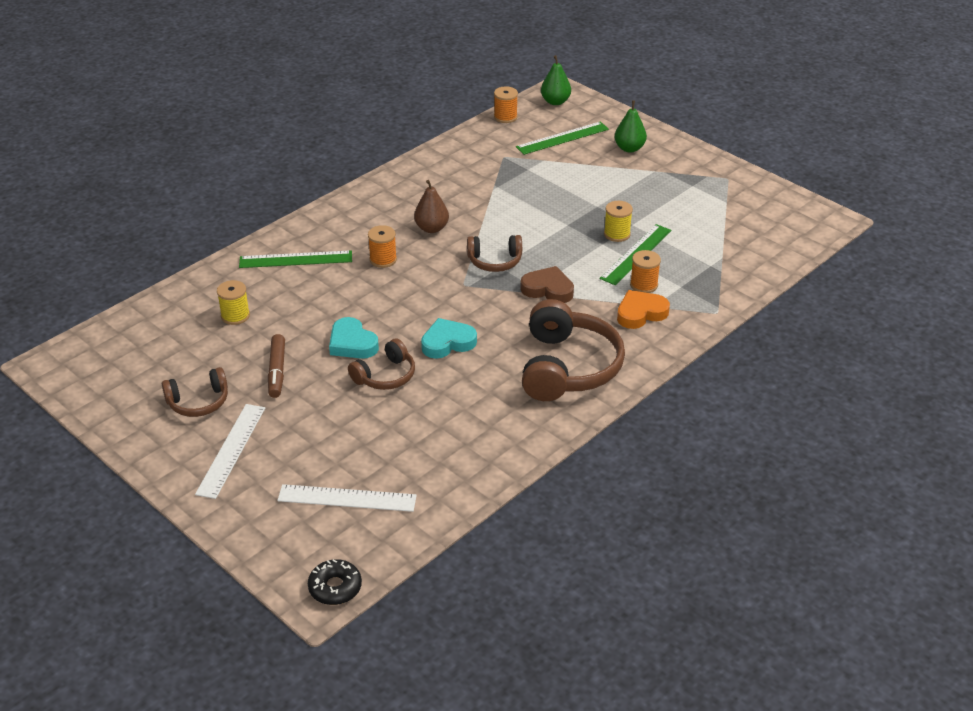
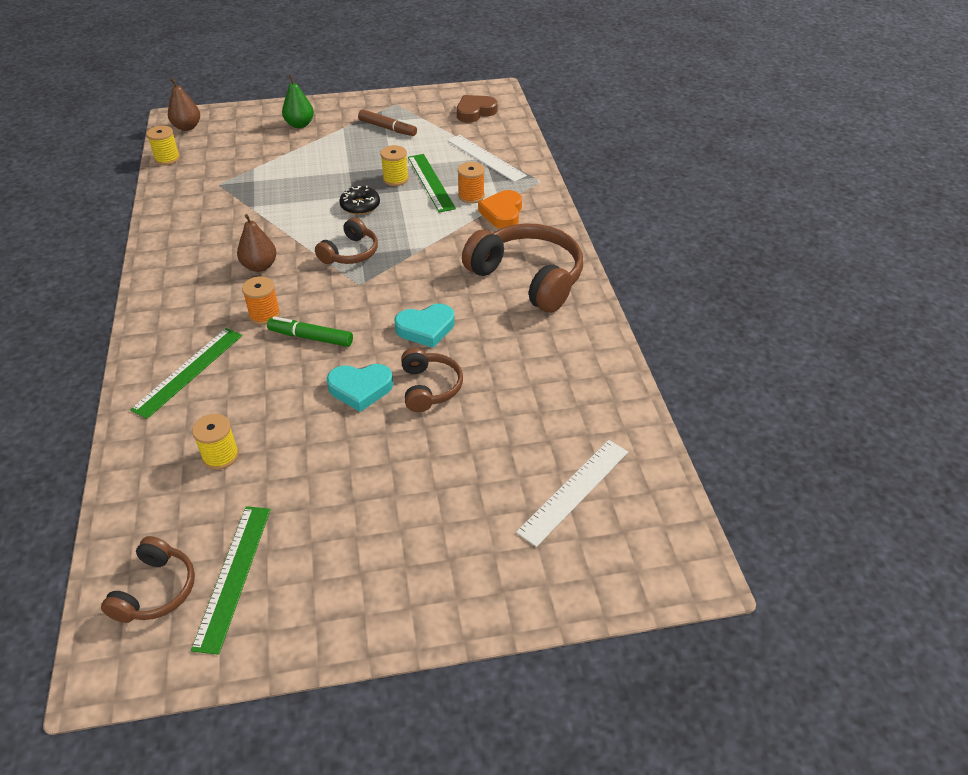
camera: 55 degrees left, 5 degrees up
brown headphones [162,367,228,417] -> brown headphones moved to [101,536,195,623]
white ruler [195,404,265,499] -> white ruler moved to [447,135,527,182]
brown marker [268,334,285,398] -> brown marker moved to [358,109,417,136]
black donut [308,559,362,605] -> black donut moved to [339,186,380,215]
turquoise heart [421,318,477,359] -> turquoise heart turned 120 degrees counterclockwise [394,304,455,348]
orange spool [494,86,518,123] -> yellow spool [146,125,180,165]
green ruler [516,122,609,155] -> green ruler moved to [191,506,271,655]
brown heart [520,266,574,303] -> brown heart moved to [457,95,498,123]
green pear [541,55,571,105] -> brown pear [168,78,200,131]
none -> green marker [267,316,353,347]

